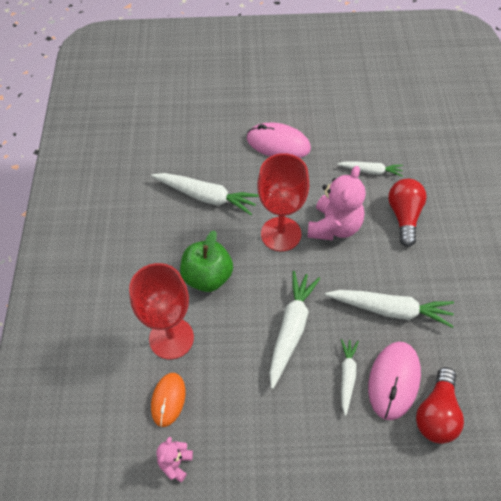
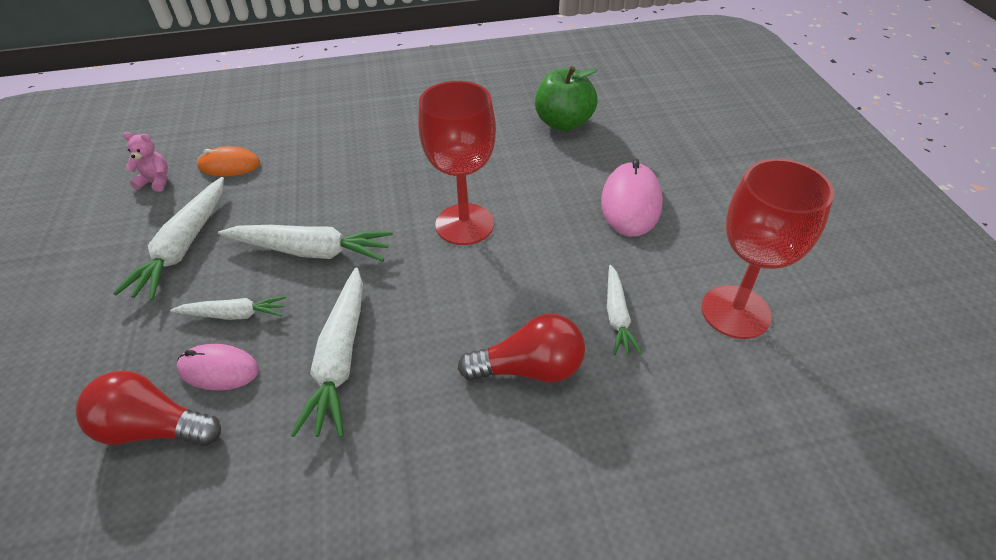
camera: 80 degrees right, 10 degrees down
red goblet [129,263,194,359] -> red goblet moved to [701,159,834,339]
white carrot [151,173,259,215] -> white carrot moved to [113,177,224,300]
green apple [180,230,233,292] -> green apple moved to [535,66,598,131]
pink teddy bear [307,166,366,240] -> none
pink mouse [368,342,421,420] -> pink mouse [177,344,259,391], size x0.66

